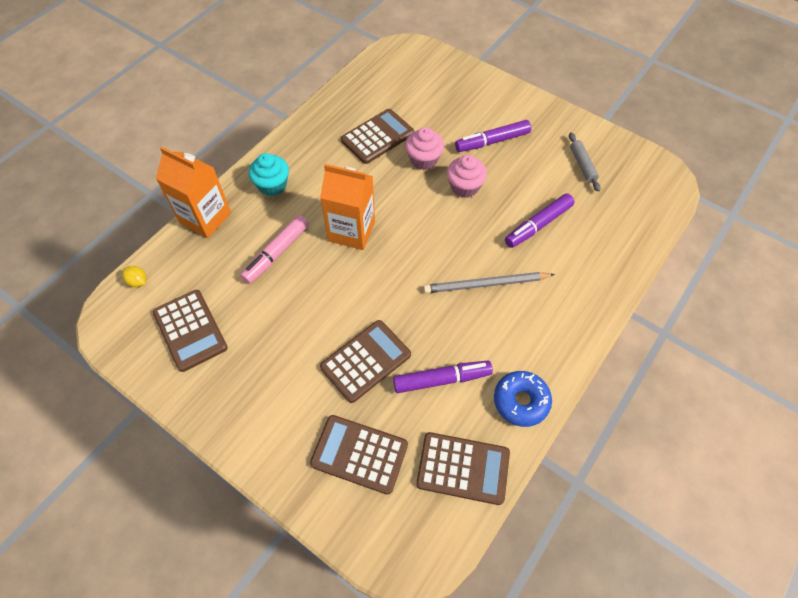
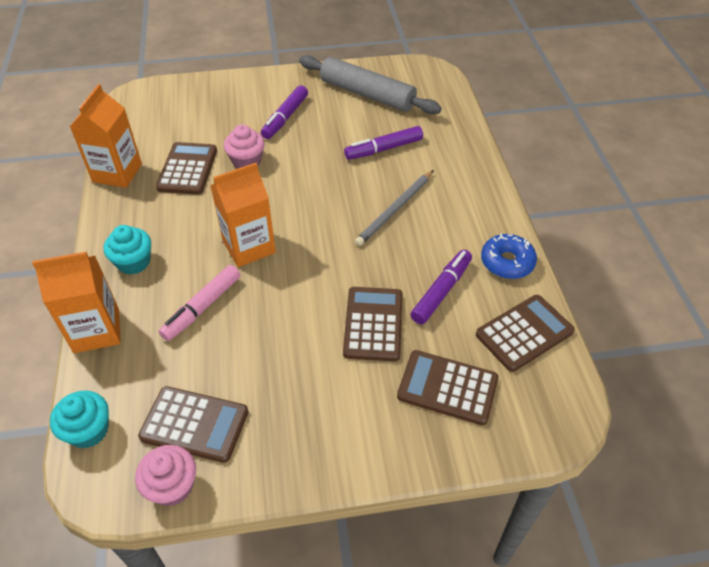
camera: 45 degrees left, 10 degrees down
yellow lemon [122,266,146,287] -> turquoise cupcake [50,390,109,448]
pink marker [240,215,309,284] -> pink marker turned 45 degrees clockwise [158,265,240,341]
brown calculator [310,415,408,495] -> brown calculator turned 45 degrees clockwise [397,350,498,425]
pink cupcake [447,155,487,198] -> pink cupcake moved to [135,445,196,506]
purple marker [505,193,574,248] -> purple marker turned 60 degrees clockwise [344,126,423,160]
grey rolling pin [569,132,601,192] -> grey rolling pin [299,55,442,114], size x2.23
none -> orange carton [70,84,142,188]

